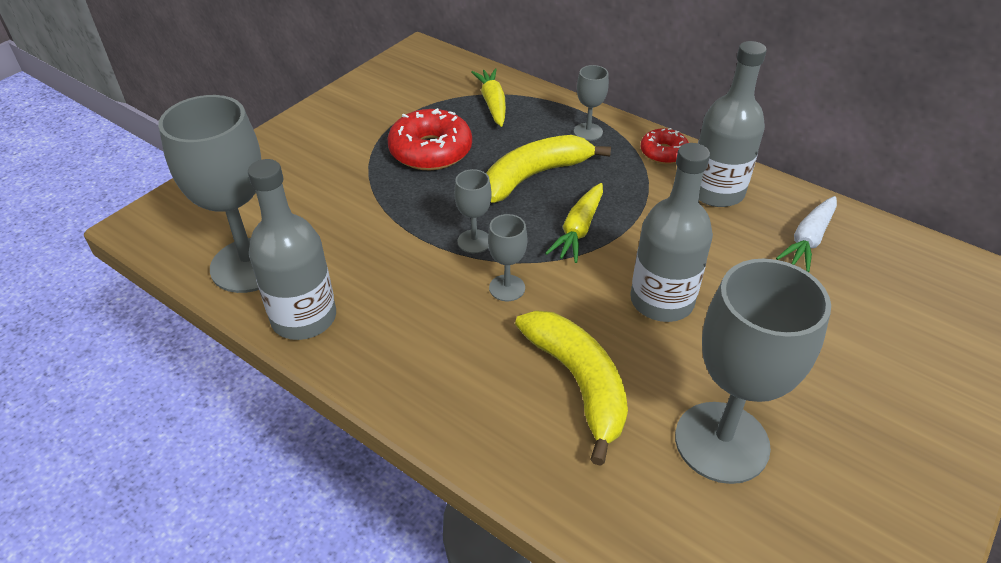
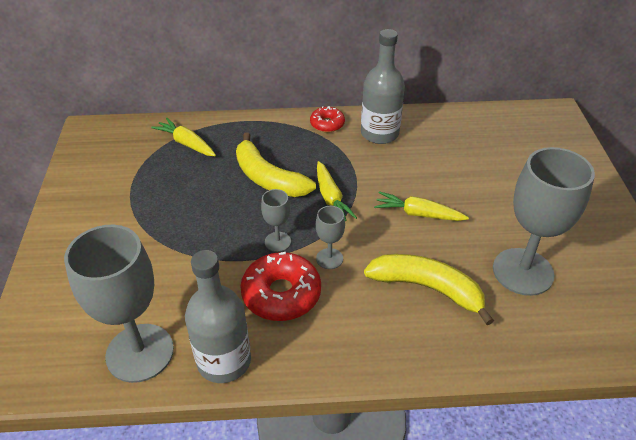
camera: 40 degrees left, 0 degrees up
red donut [387,108,472,171] -> red donut moved to [240,252,321,321]
yellow banana [486,135,611,203] -> yellow banana turned 60 degrees counterclockwise [236,132,316,197]
grey goblet [574,65,609,141] -> none
grey bottle [630,143,713,322] -> yellow carrot [374,191,469,221]
white carrot [776,196,837,272] -> none

